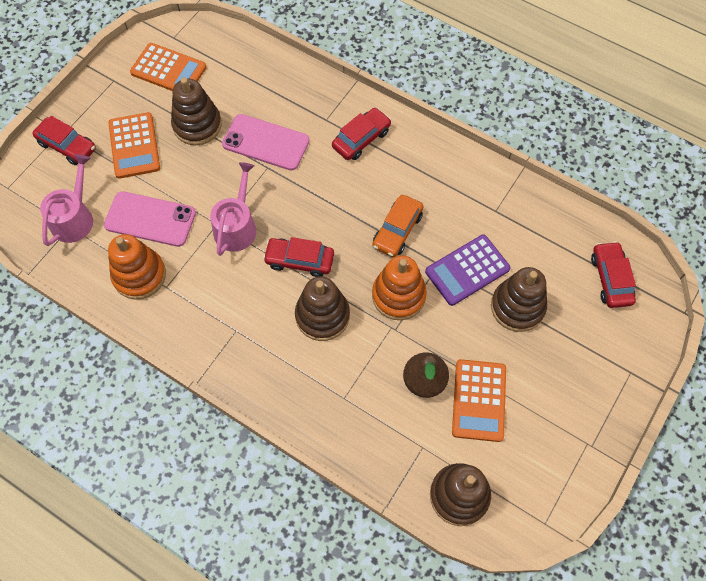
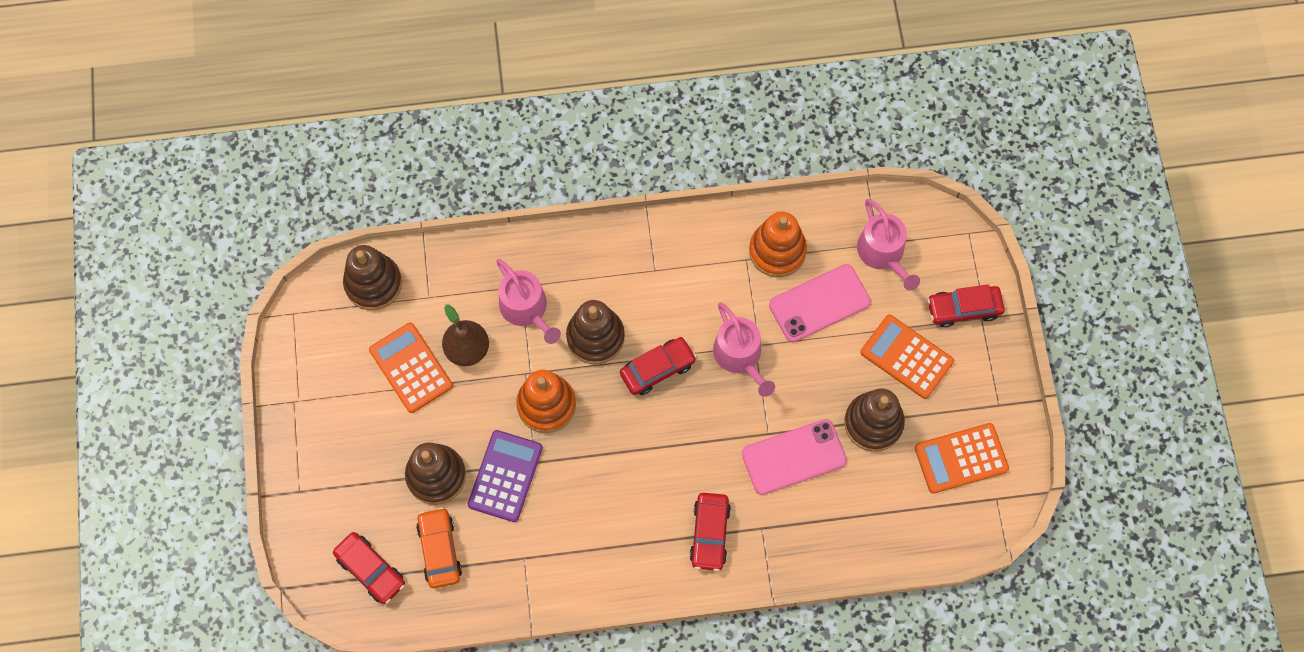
camera: 140 degrees right, 5 degrees up
orange car [372,195,423,257] -> orange car moved to [416,507,462,588]
none -> pink watering can [496,259,561,344]

